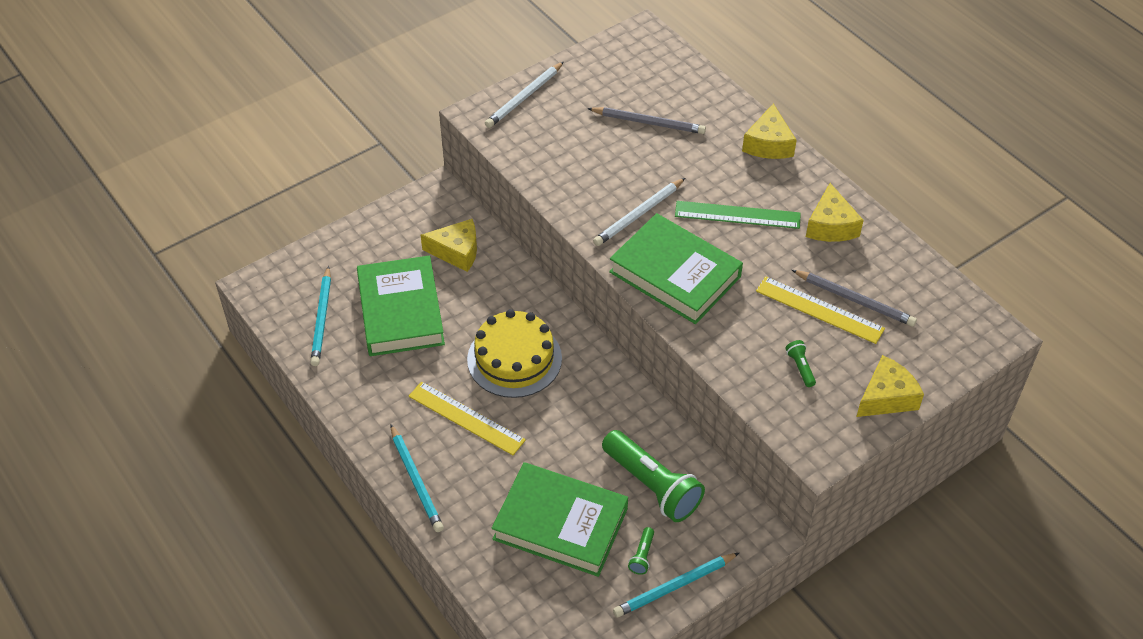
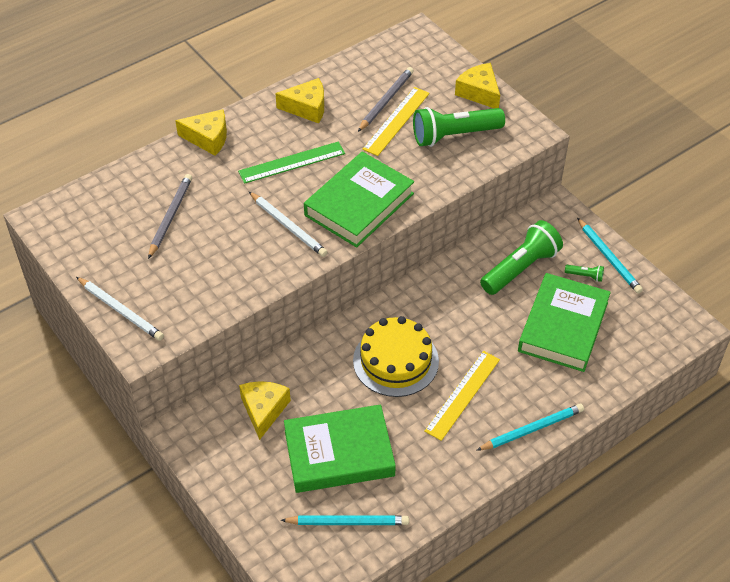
camera: 90 degrees left, 0 degrees up
green ruler [675,201,801,229] -> green ruler turned 60 degrees clockwise [238,142,345,184]
green flashlight [785,340,816,387] -> green flashlight [413,107,505,147], size x2.40

